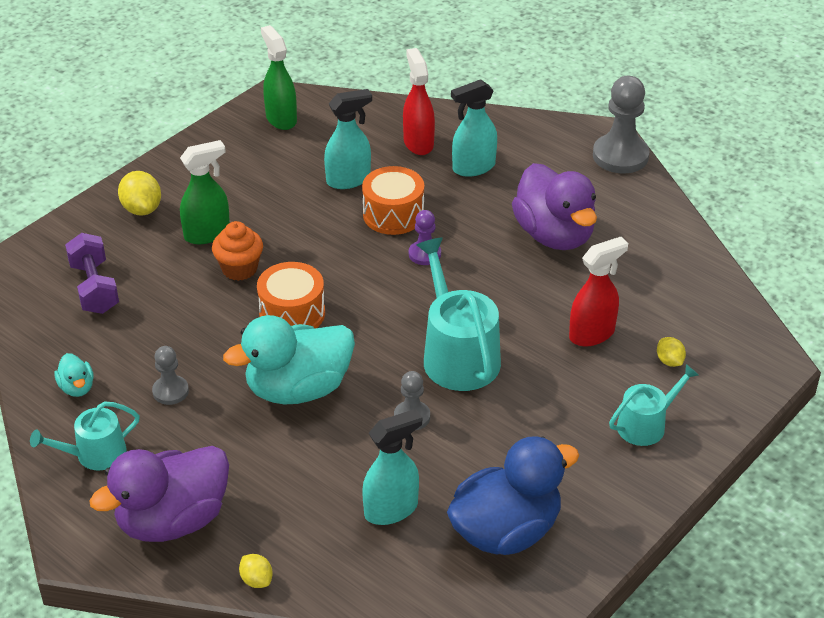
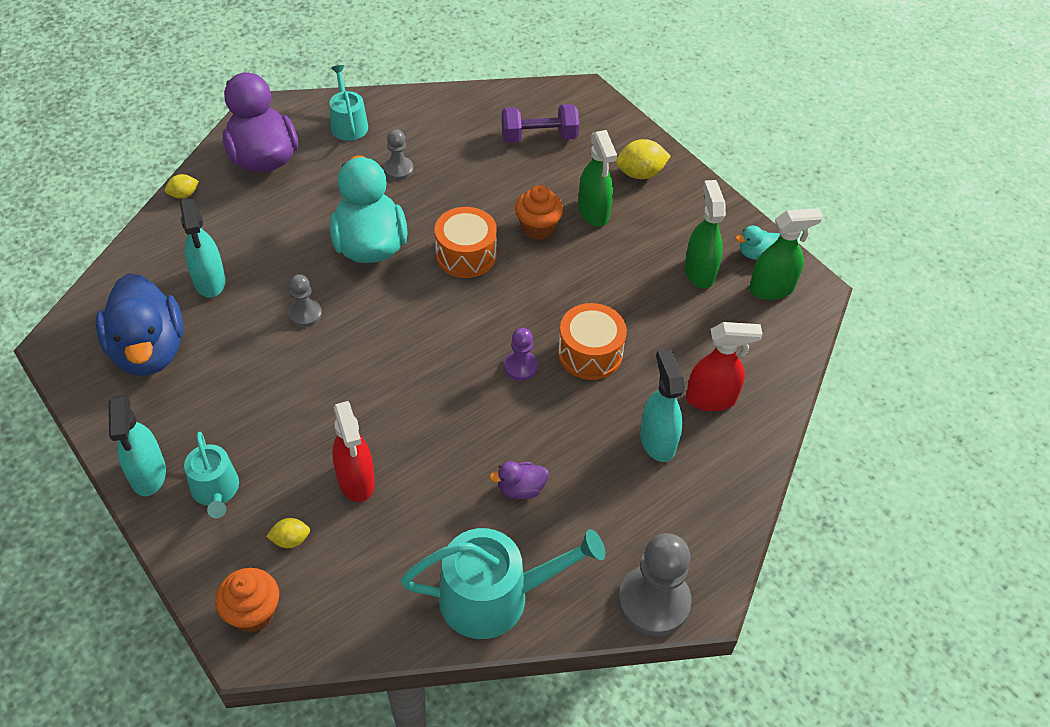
camera: 100 degrees right, 10 degrees up
turquoise duck [55,353,94,397] -> turquoise duck moved to [735,226,780,260]
turquoise spray bottle [324,89,372,189] -> turquoise spray bottle moved to [109,394,166,496]
turquoise watering can [417,238,501,391] -> turquoise watering can moved to [401,528,605,639]
purple duck [512,163,597,250] -> purple duck [489,461,549,499], size x0.44
none -> orange cupcake [215,568,279,632]
none -> green spray bottle [685,180,726,289]

